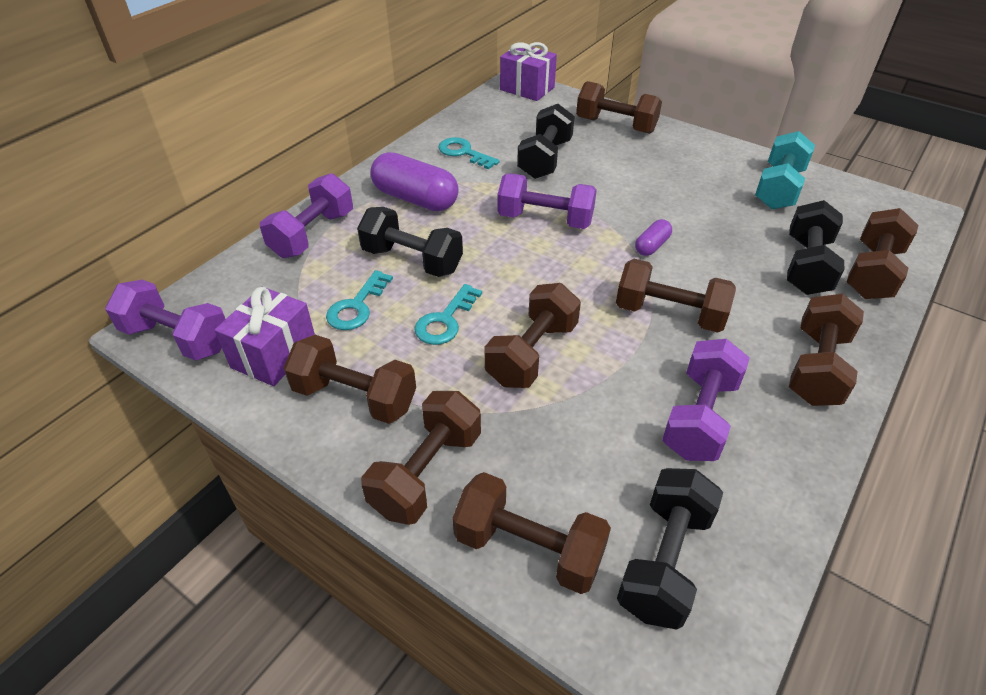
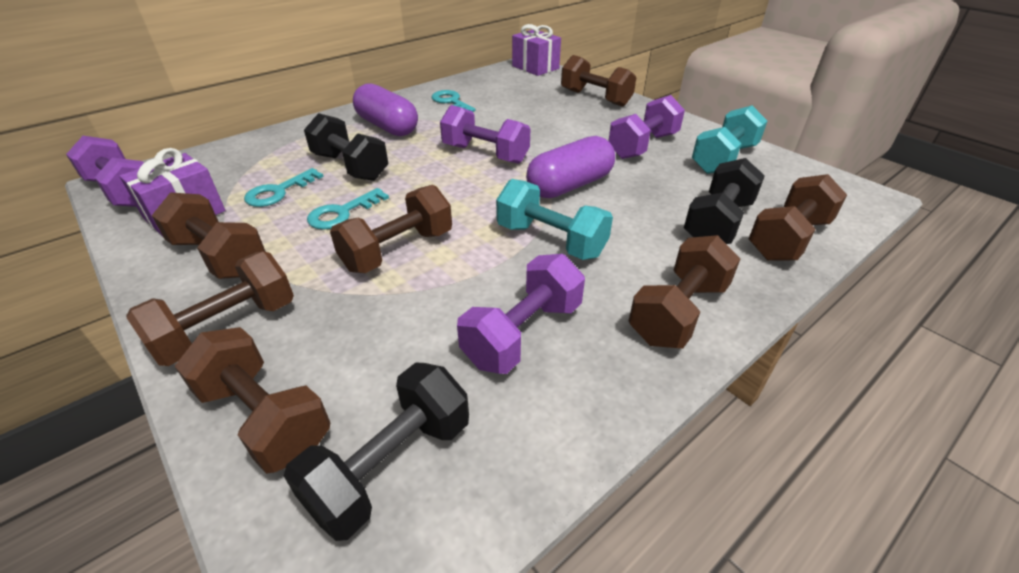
camera: 15 degrees right, 5 degrees down
purple dumbbell [260,173,353,258] -> purple dumbbell moved to [609,95,685,159]
black dumbbell [517,104,575,179] -> none
brown dumbbell [616,259,736,333] -> turquoise dumbbell [496,179,613,260]
purple capsule [635,219,672,256] -> purple capsule [526,136,615,198], size x2.03

